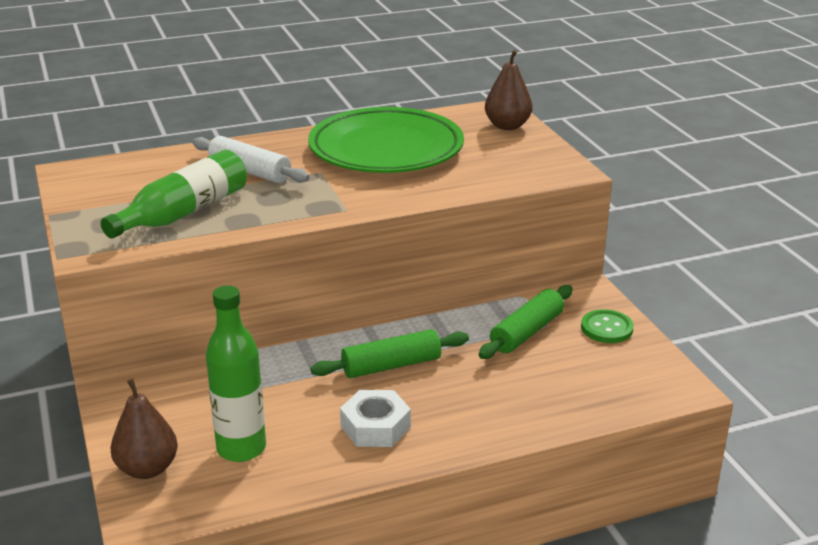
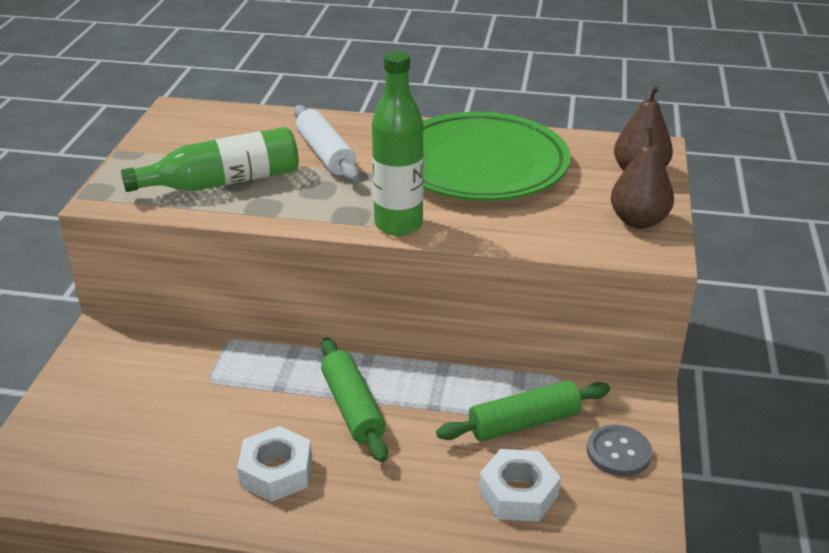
camera: 30 degrees right, 5 degrees up
brown pear [110,378,178,479] -> brown pear moved to [611,127,674,229]
green bottle [206,285,266,462] -> green bottle moved to [372,51,424,236]
green rolling pin [311,329,469,378] -> green rolling pin turned 60 degrees clockwise [321,338,388,462]
green button [581,309,634,343] -> grey button [587,425,652,476]
none -> white nut [479,449,561,522]

